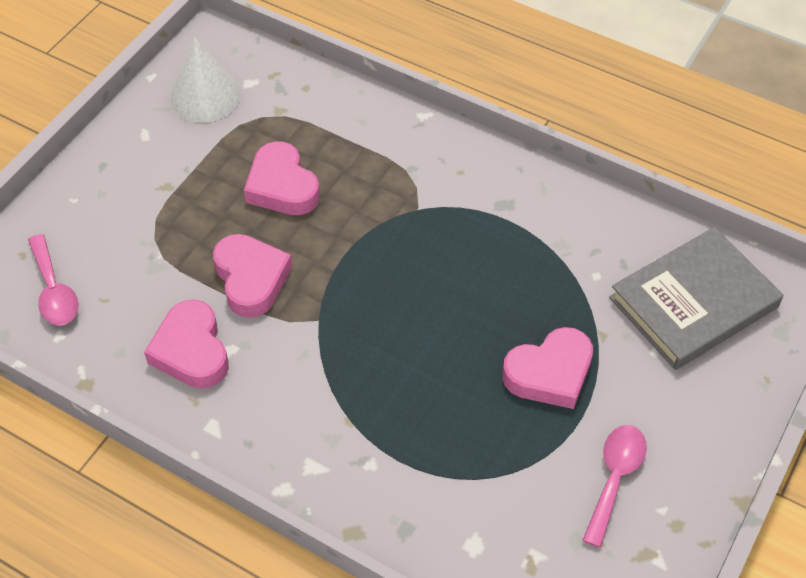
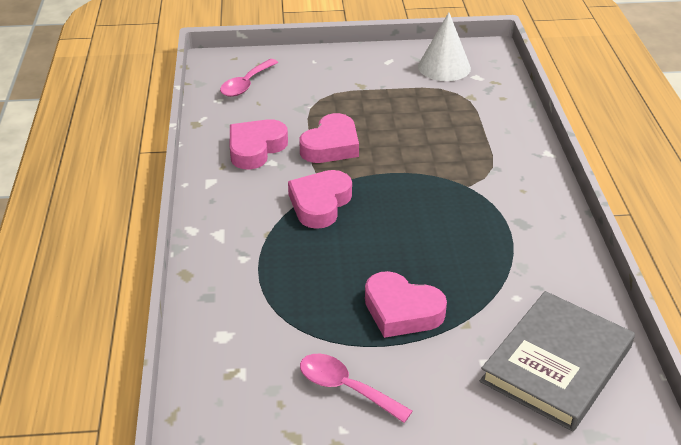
camera: 55 degrees right, 15 degrees down
pink heart [244,141,320,215] -> pink heart moved to [288,170,352,229]
pink spoon [582,425,647,548] -> pink spoon turned 135 degrees counterclockwise [300,354,413,423]
grey book [609,227,783,370] -> grey book turned 75 degrees counterclockwise [480,291,635,431]

